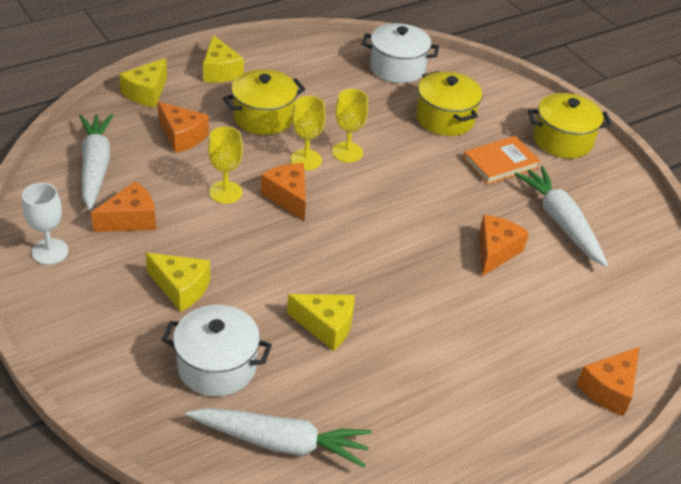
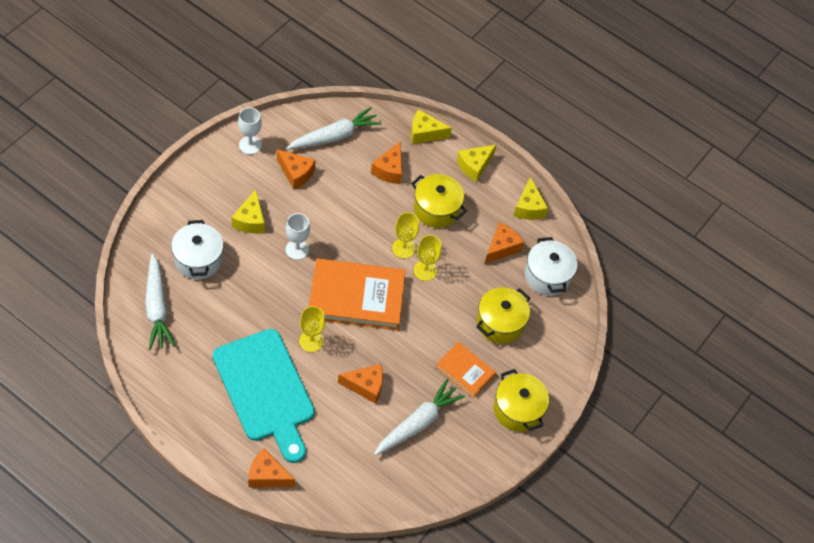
camera: 65 degrees right, 15 degrees up
yellow goblet [208,127,243,204] -> yellow goblet moved to [299,306,325,352]
orange cheese [261,163,306,222] -> orange cheese moved to [485,222,524,264]
yellow cheese [287,294,354,351] -> yellow cheese moved to [513,177,548,220]
none -> turquoise cutting board [213,329,315,463]
none -> white goblet [285,213,310,260]
none -> orange book [309,258,406,331]

